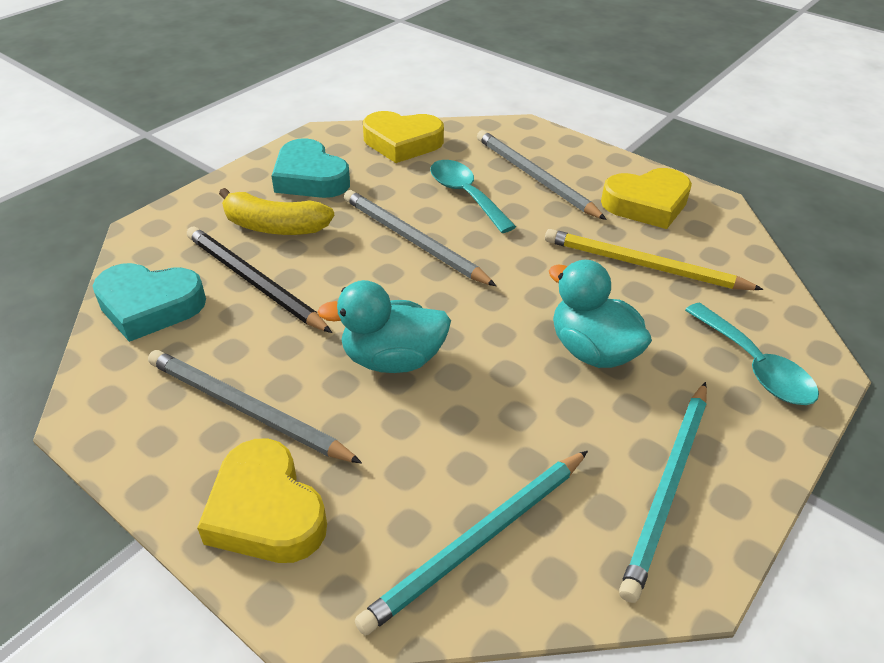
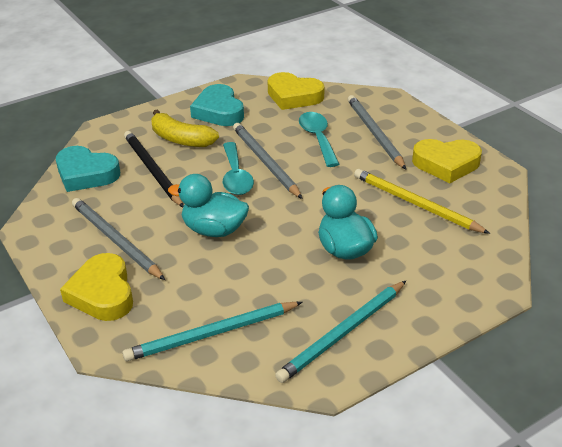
camera: 20 degrees right, 5 degrees down
turquoise spoon [685,303,819,405] -> turquoise spoon moved to [223,142,254,195]

